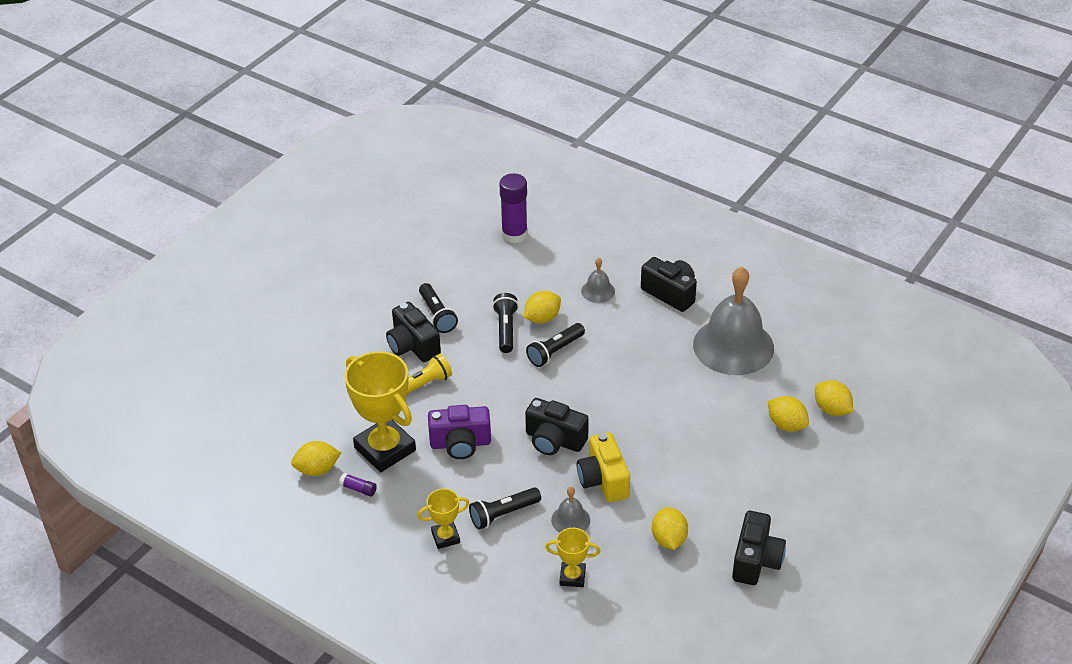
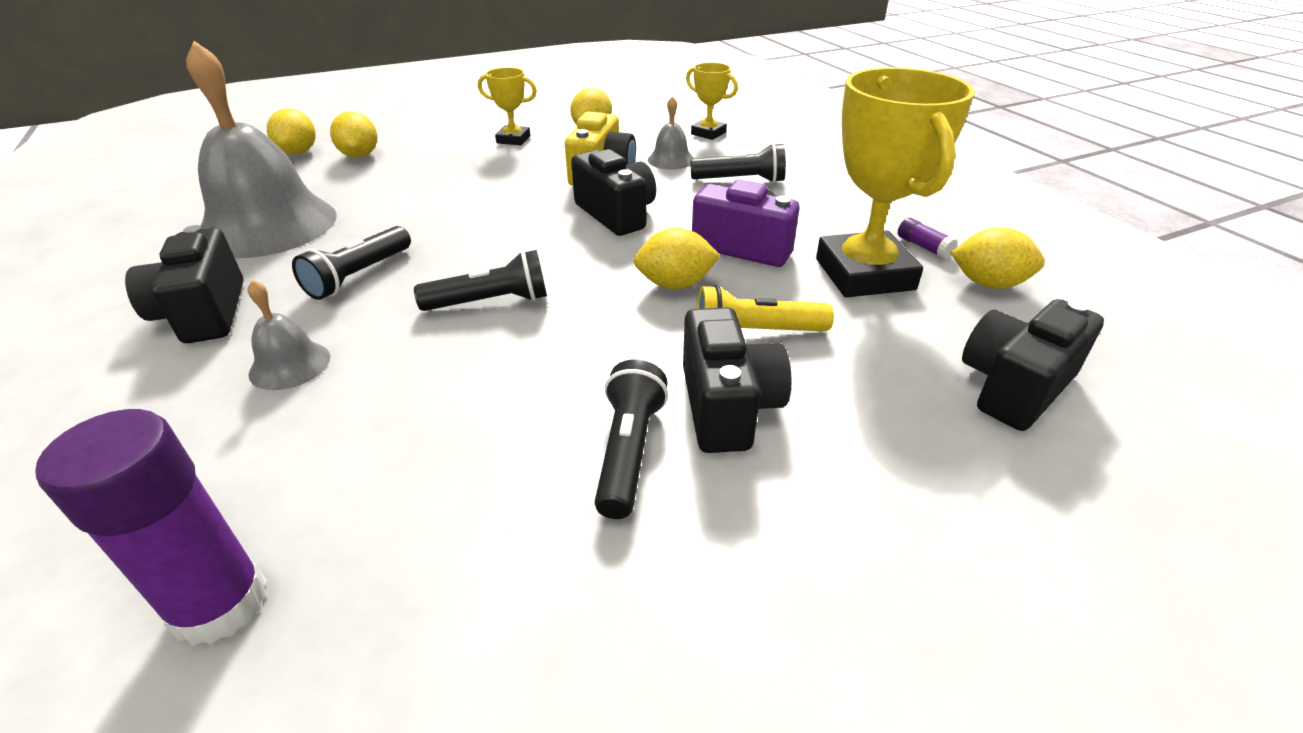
camera: 150 degrees left, 5 degrees down
yellow trophy [417,489,469,549] -> yellow trophy moved to [478,67,537,145]
black flashlight [492,293,519,353] -> black flashlight moved to [292,226,411,300]
yellow lemon [524,291,561,324] -> yellow lemon moved to [634,228,720,289]
black camera [732,511,786,585] -> black camera moved to [962,299,1104,431]

